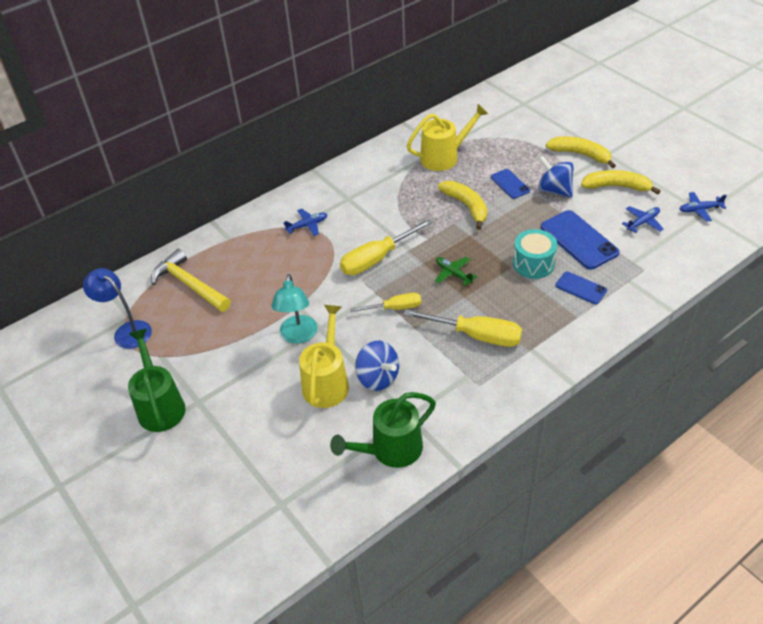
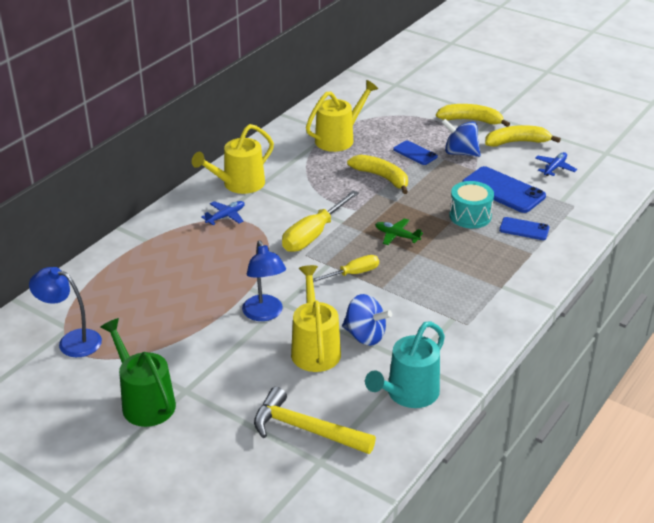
camera: 20 degrees left, 10 degrees down
yellow hammer [151,249,231,312] -> yellow hammer moved to [254,387,376,454]
turquoise lamp [271,274,317,344] -> blue lamp [242,240,286,321]
green watering can [330,392,436,468] -> turquoise watering can [365,321,445,408]
yellow screwdriver [403,309,522,347] -> none
blue plane [680,192,727,222] -> none
none -> yellow watering can [192,124,274,194]

